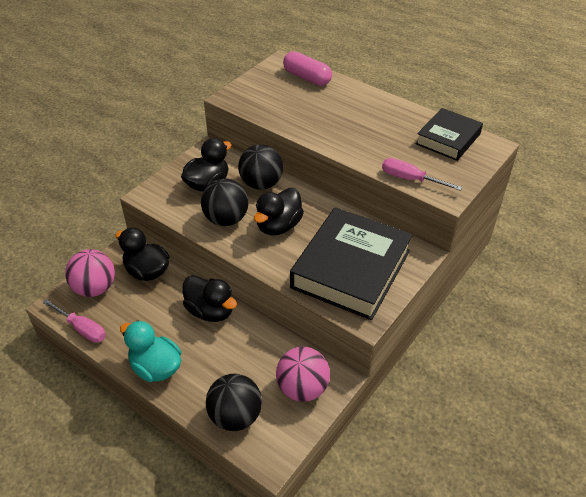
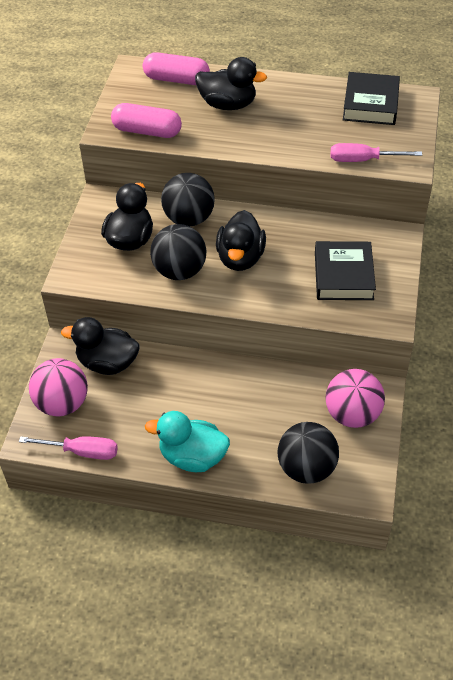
camera: 25 degrees left, 5 degrees up
black duck [182,275,237,322] -> black duck moved to [195,57,267,110]
black book [290,207,413,320] -> black book [315,241,376,300], size x0.58
none -> pink capsule [111,103,182,138]

